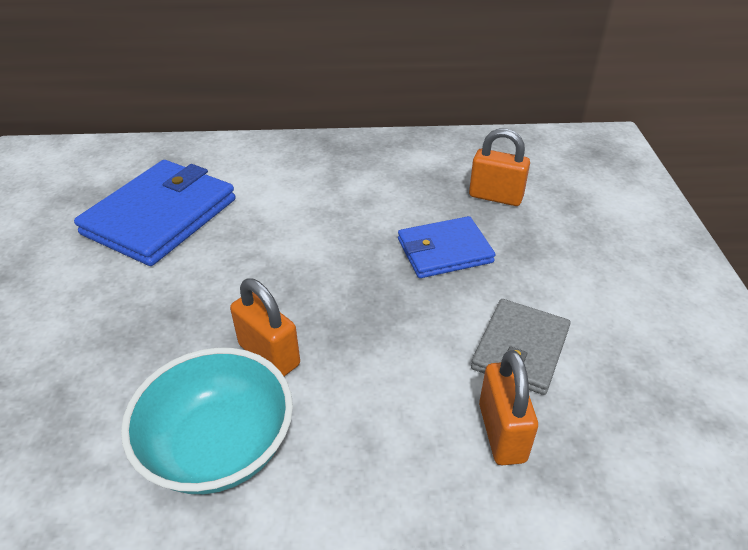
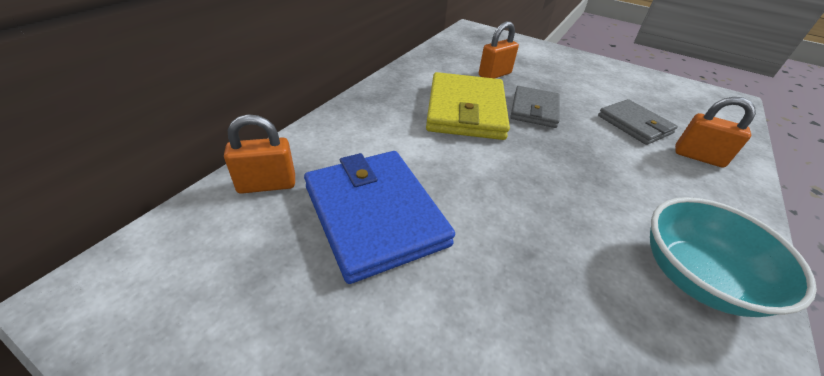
camera: 60 degrees left, 0 degrees up
orange padlock [230,278,300,376] -> orange padlock moved to [224,114,295,194]
blue wallet [398,216,495,278] -> grey wallet [510,86,560,128]
none -> yellow wallet [426,72,510,140]

